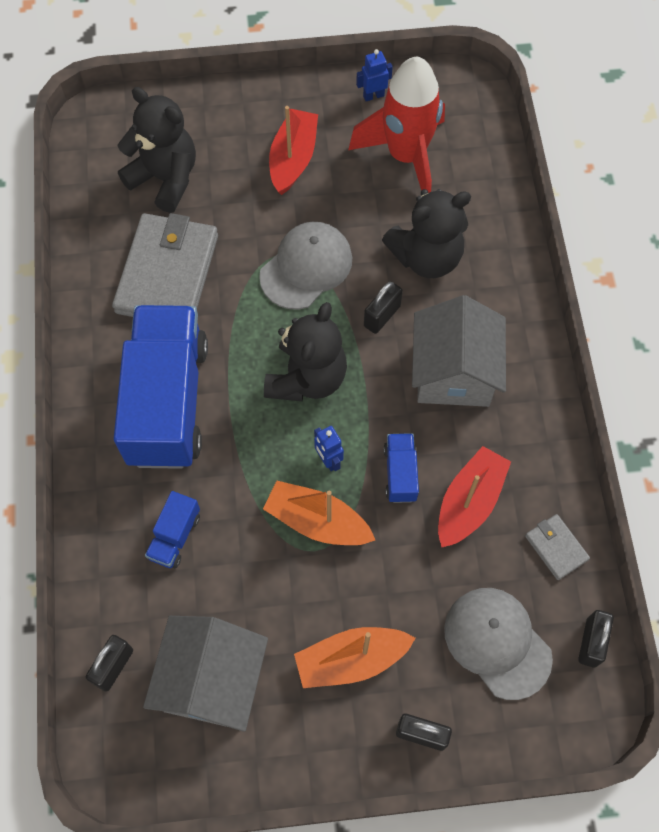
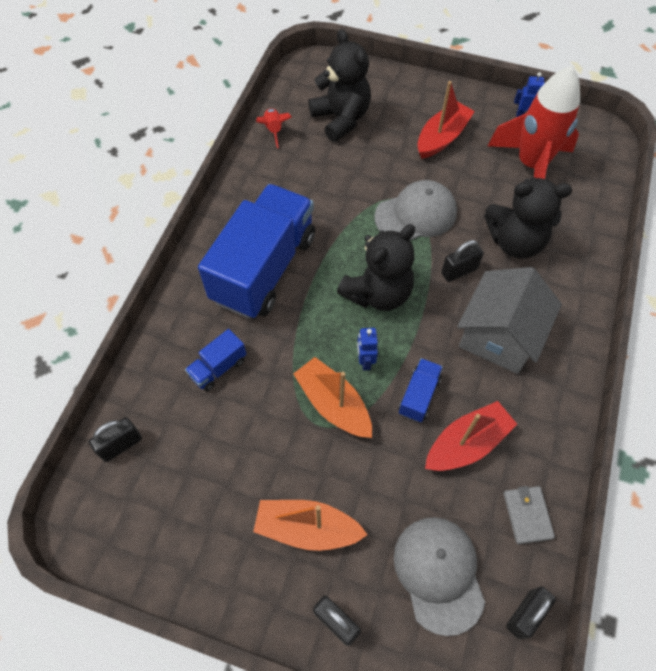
camera: 25 degrees right, 5 degrees down
grey wallet [112,213,218,317] -> none
grey house [143,616,268,732] -> none
none -> red rocket [256,108,292,148]

